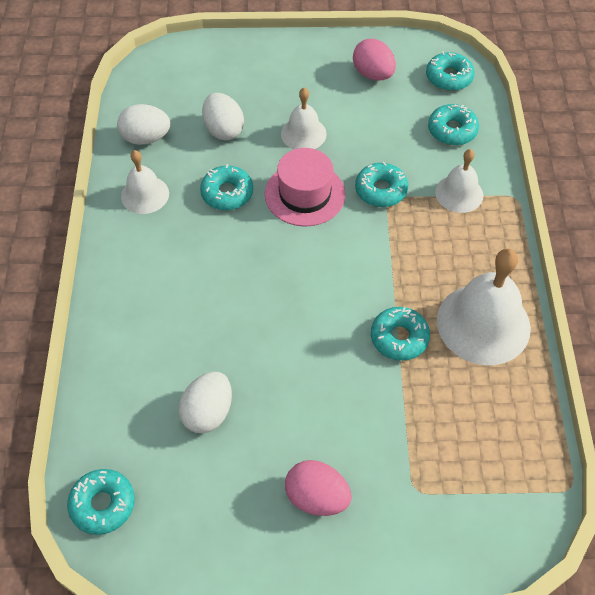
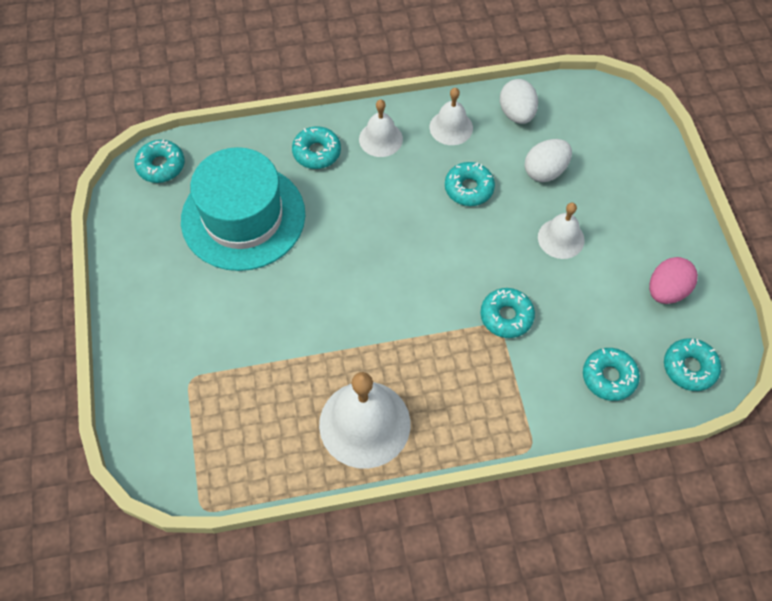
camera: 80 degrees right, 5 degrees up
white egg [178,372,232,433] -> turquoise hat [181,147,305,271]
pink hat [265,148,346,227] -> none
pink egg [285,460,352,516] -> none
turquoise donut [371,307,430,361] -> turquoise donut moved to [292,126,341,169]
white bell [435,149,483,213] -> white bell moved to [359,99,403,157]

